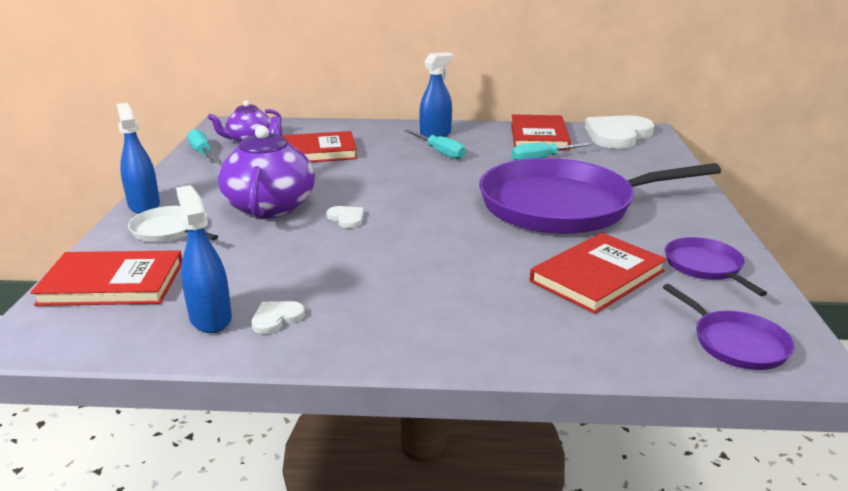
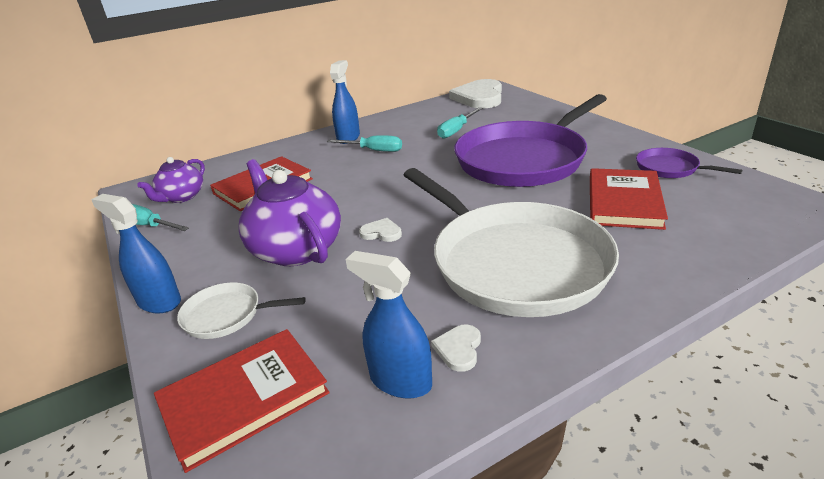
camera: 30 degrees left, 5 degrees up
red book [511,114,571,150] -> none
purple pan [663,284,794,370] -> none
none -> white pan [404,168,619,317]

